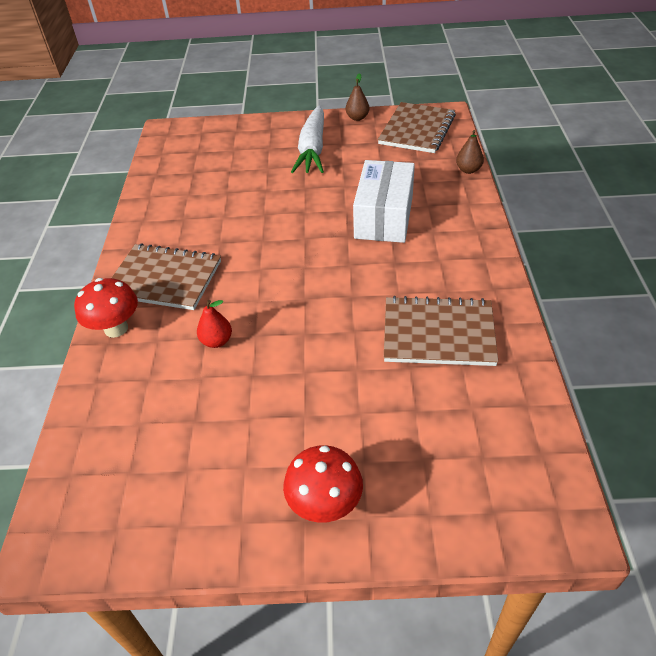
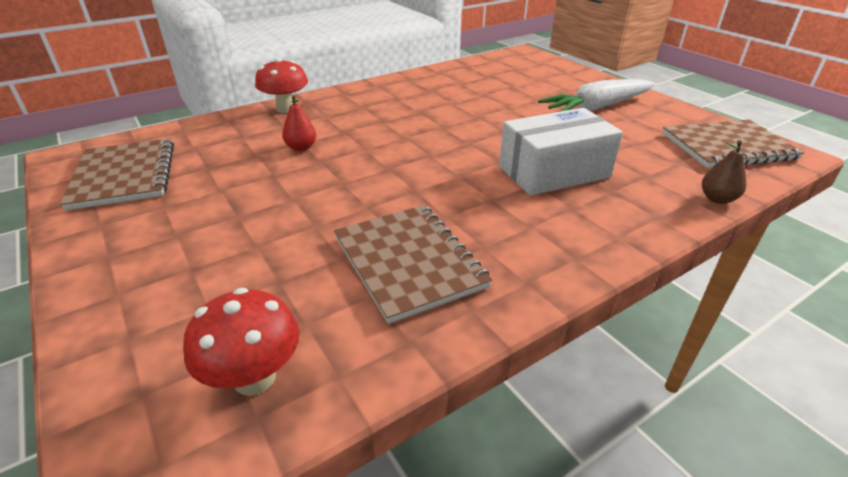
camera: 55 degrees right, 10 degrees down
brown notebook [112,243,221,310] -> brown notebook moved to [60,138,174,211]
red mushroom [283,445,363,523] -> red mushroom moved to [183,288,300,396]
brown pear [346,73,369,121] -> none

